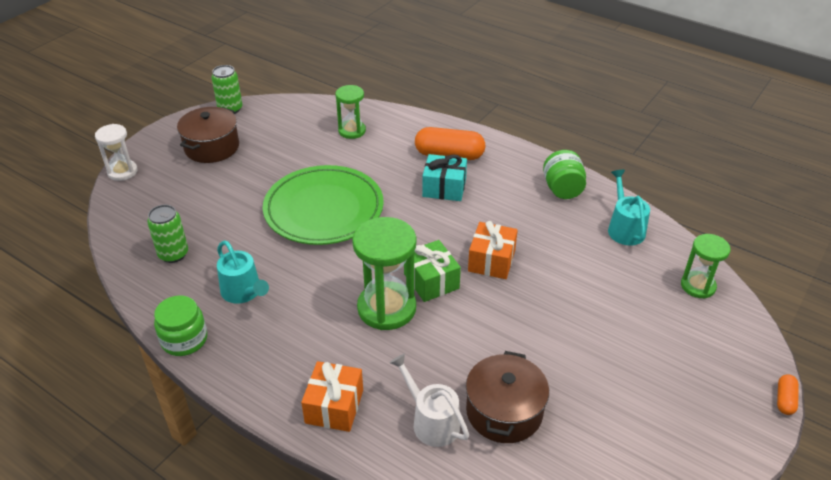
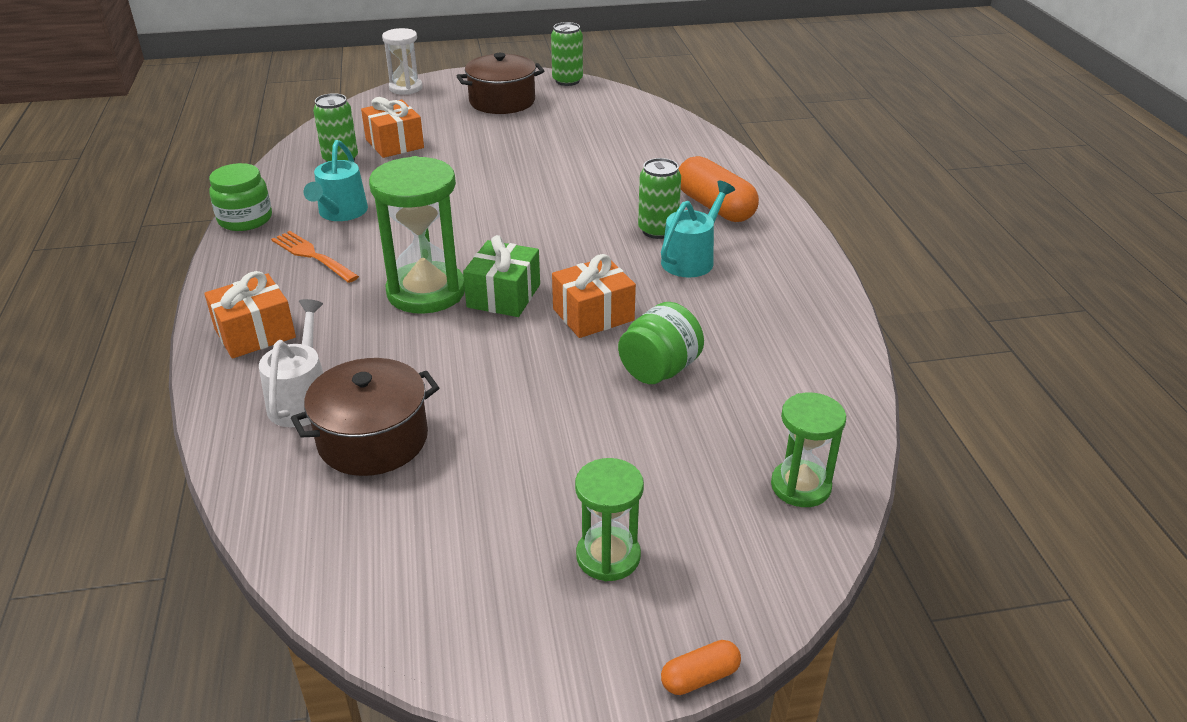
camera: 45 degrees right, 5 degrees down
green plate [263,165,384,245] -> none
green hourglass [335,85,366,139] -> green hourglass moved to [575,458,644,581]
turquoise gift [422,154,467,201] -> green can [638,158,681,239]
green jar [543,150,586,199] -> green jar moved to [618,302,704,384]
turquoise watering can [608,170,650,245] -> turquoise watering can moved to [661,181,735,277]
none -> orange fork [271,231,359,283]
none -> orange gift [361,97,424,158]

